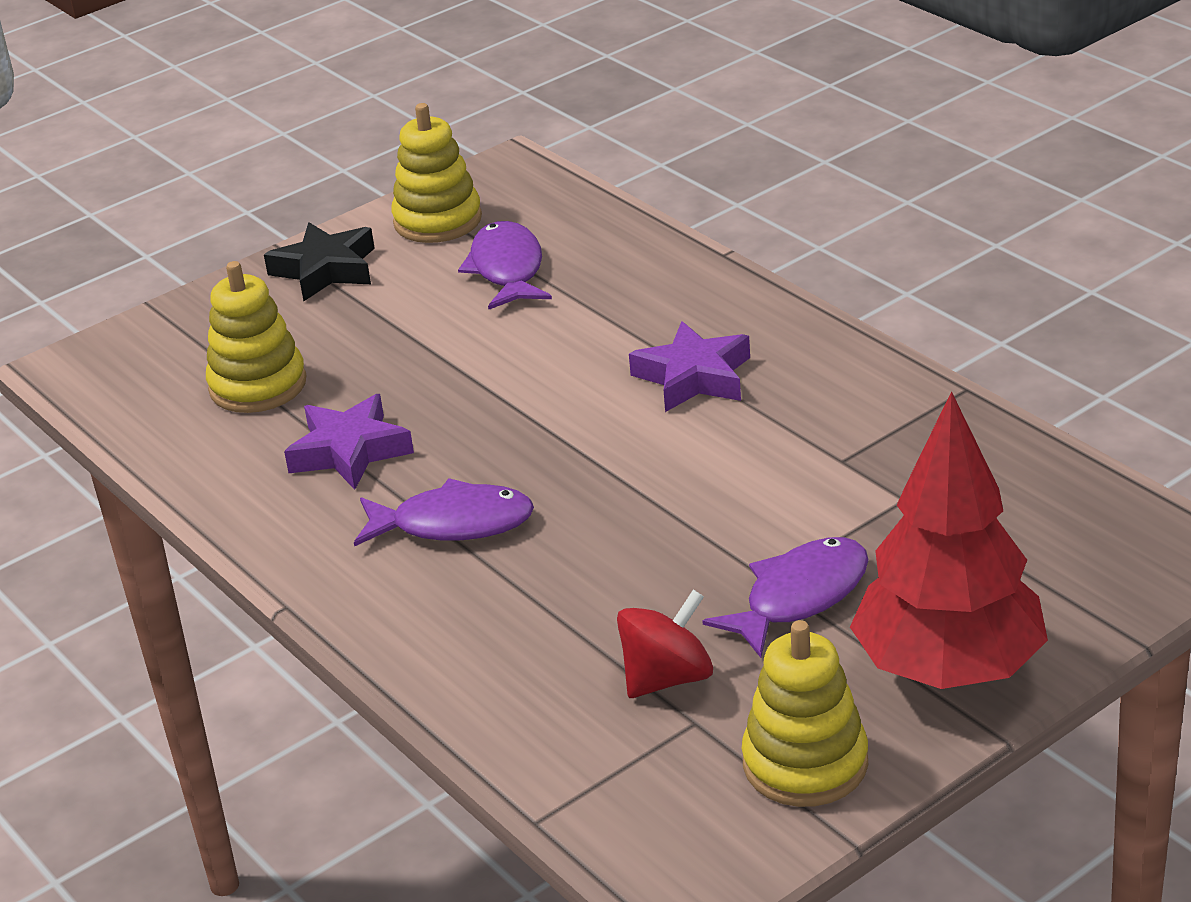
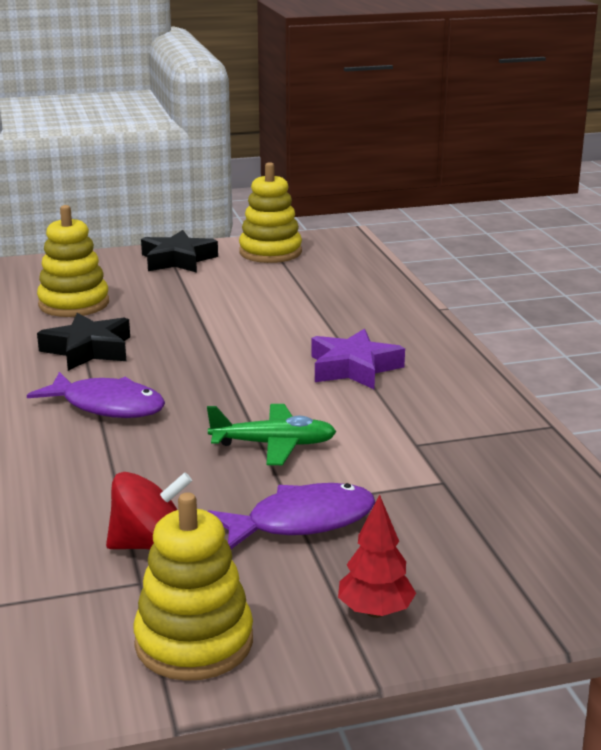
camera: 20 degrees right, 10 degrees down
purple star [284,394,414,490] -> black star [37,313,130,371]
purple fish [458,221,552,310] -> none
red tree [850,391,1048,689] -> red tree [338,495,416,618], size x0.43
none -> green plane [207,404,337,465]

